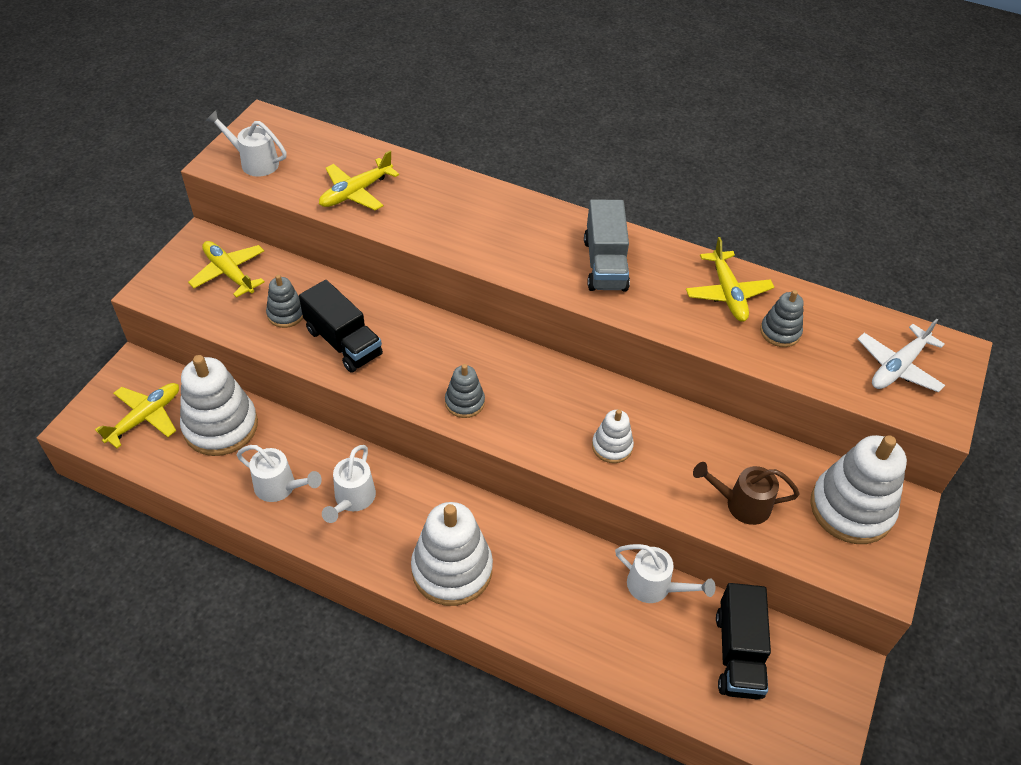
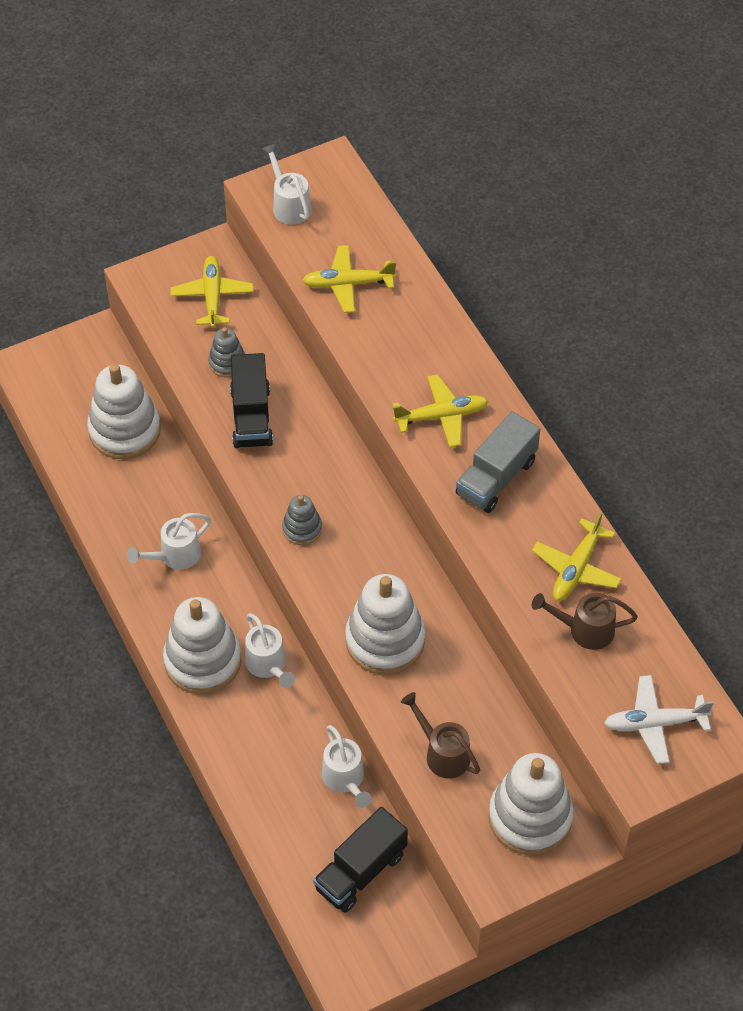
camera: 40 degrees right, 5 degrees up
yellow plane [95,383,179,448] -> yellow plane moved to [392,374,488,448]
white watering can [237,445,322,502] -> white watering can moved to [245,613,295,688]
white stacking toy [592,409,634,463] -> white stacking toy [345,574,425,675], size x1.94
grey stacking toy [760,290,804,347] -> brown watering can [532,593,638,650]

